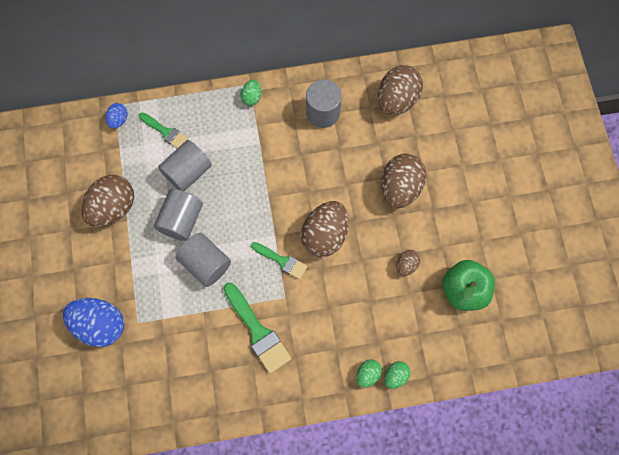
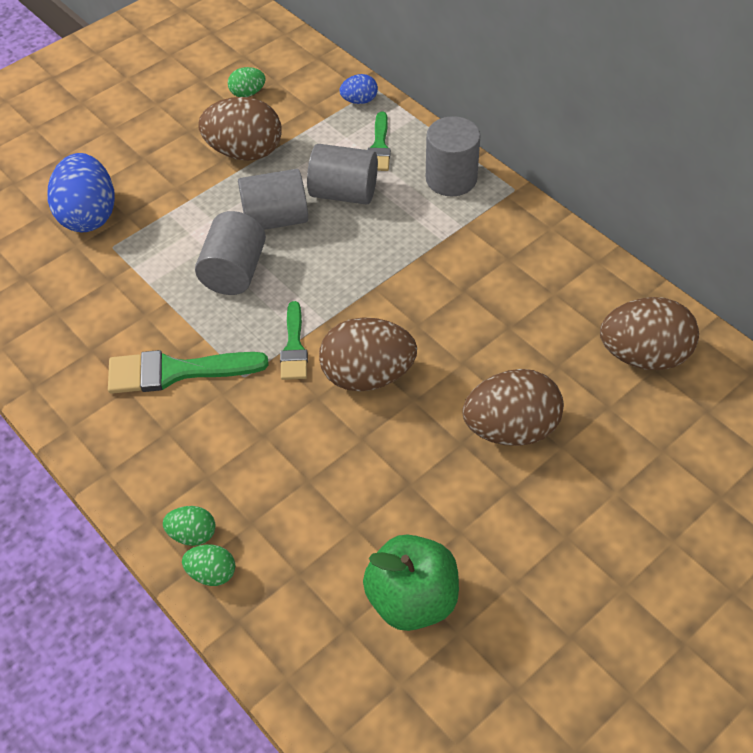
camera: 60 degrees right, 20 degrees down
green brush [223,283,291,374] -> green brush turned 60 degrees clockwise [108,350,269,394]
green egg [241,80,261,106] -> green egg moved to [228,67,266,97]
grey cylinder [306,80,342,128] -> grey cylinder moved to [426,116,481,196]
brown egg [396,250,420,276] -> none

